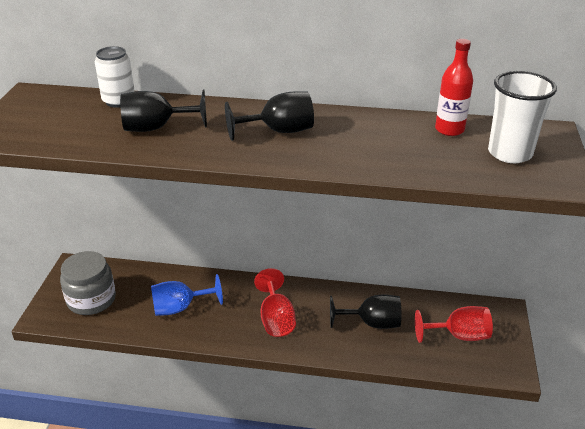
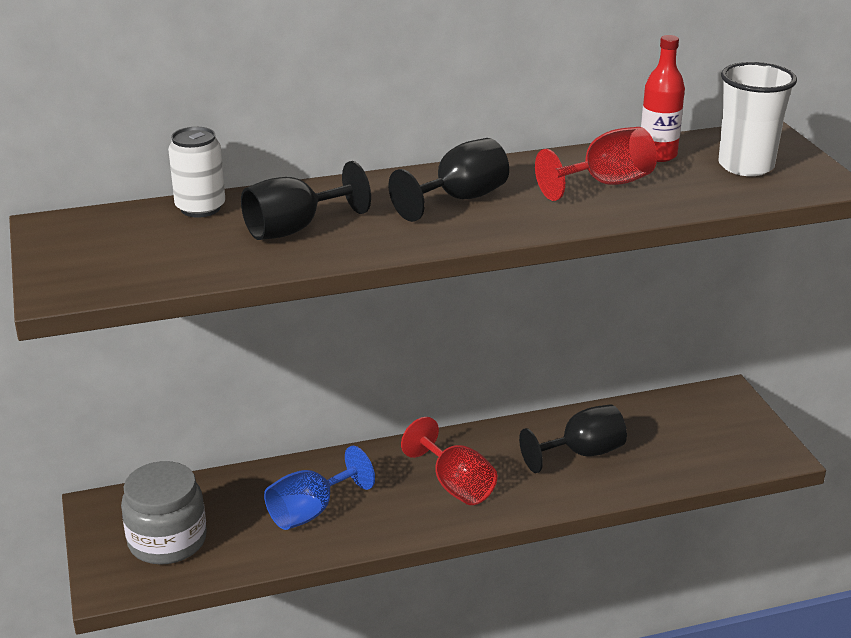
camera: 25 degrees left, 5 degrees down
red goblet [415,306,493,343] -> red goblet moved to [535,127,657,201]

